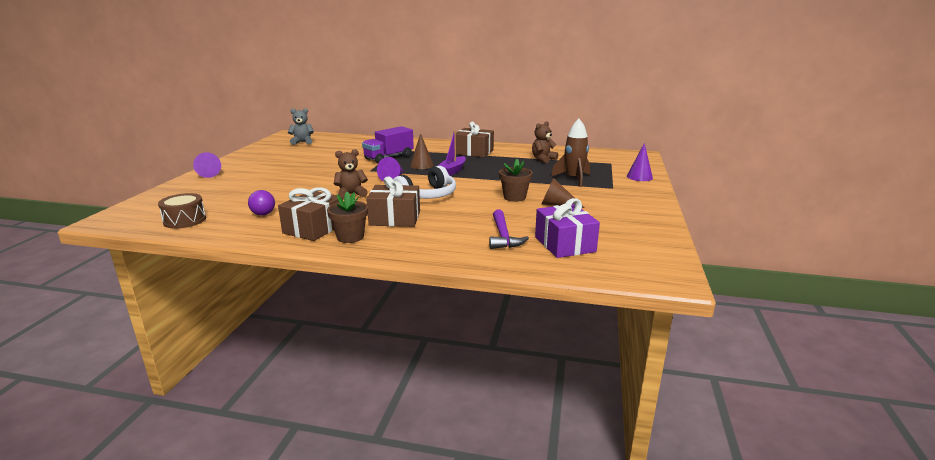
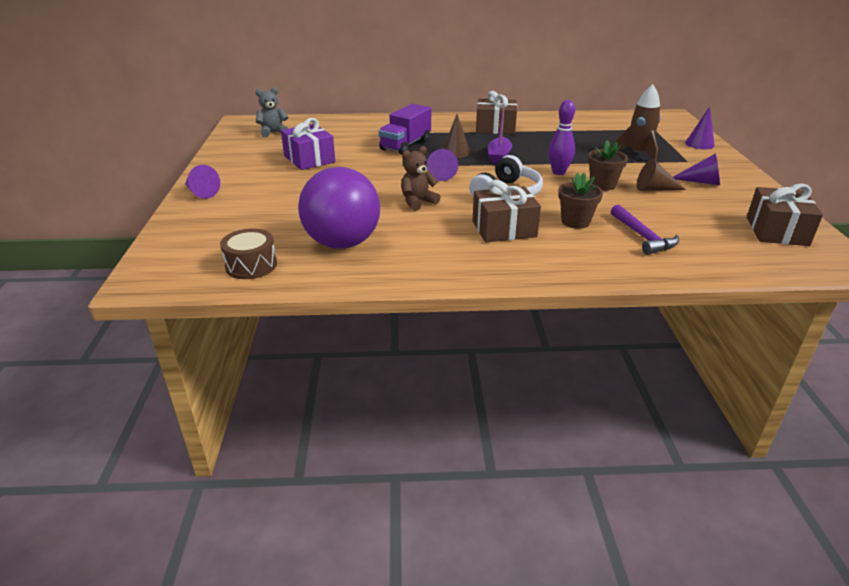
camera: 15 degrees left, 10 degrees up
purple ball [248,190,275,215] -> purple ball [298,167,380,249], size x2.47
brown gift [278,187,343,241] -> brown gift moved to [747,183,823,246]
brown flower pot [327,192,368,243] -> brown flower pot moved to [558,172,603,229]
brown teddy bear [532,121,558,163] -> none
purple gift [535,198,600,258] -> purple gift moved to [281,118,335,170]
none -> purple bowling pin [548,100,575,175]
none -> purple cone [673,153,720,185]

